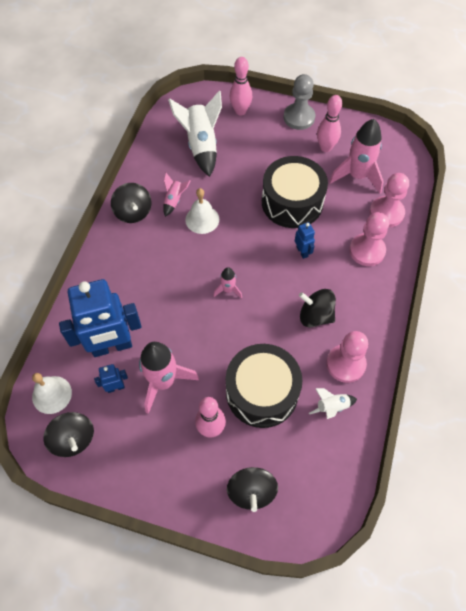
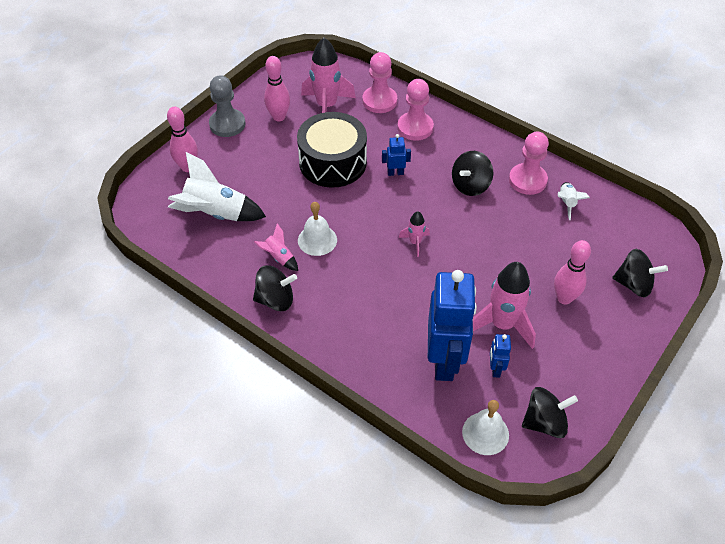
camera: 70 degrees left, 10 degrees down
black drum [226,344,302,428] -> none

